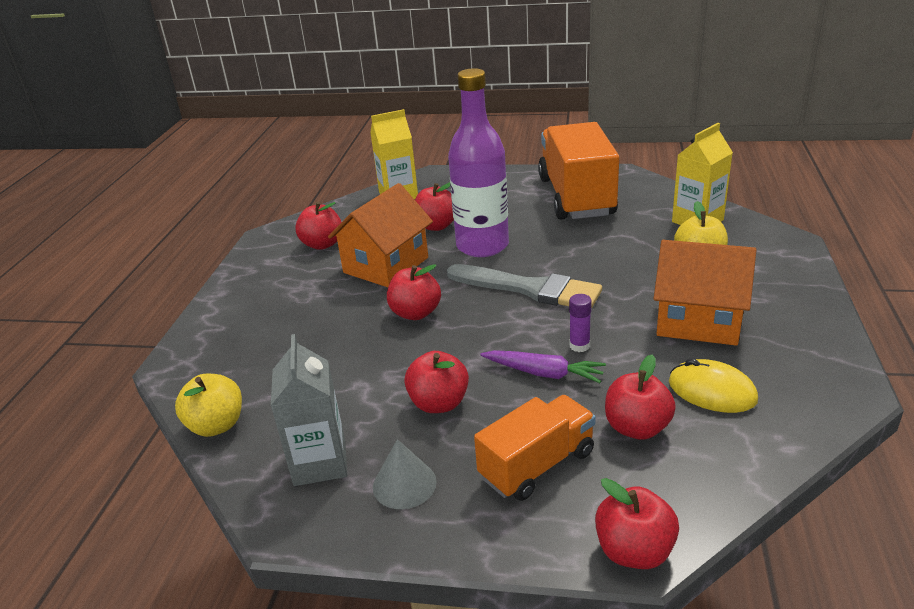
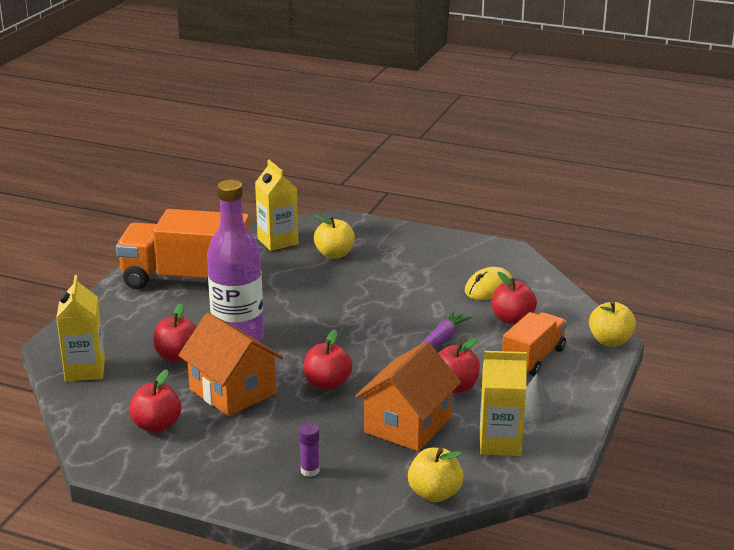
camera: 80 degrees left, 5 degrees down
grey carton [271,334,347,486] -> yellow carton [480,351,527,456]
grey brush [447,264,602,309] -> none
orange truck [474,395,596,501] -> orange truck turned 60 degrees clockwise [502,312,567,376]
purple glue stick [569,294,592,352] -> purple glue stick moved to [299,423,320,477]
red apple [595,478,679,569] -> yellow apple [589,301,636,347]
orange house [654,240,756,346] -> orange house moved to [355,341,461,451]

